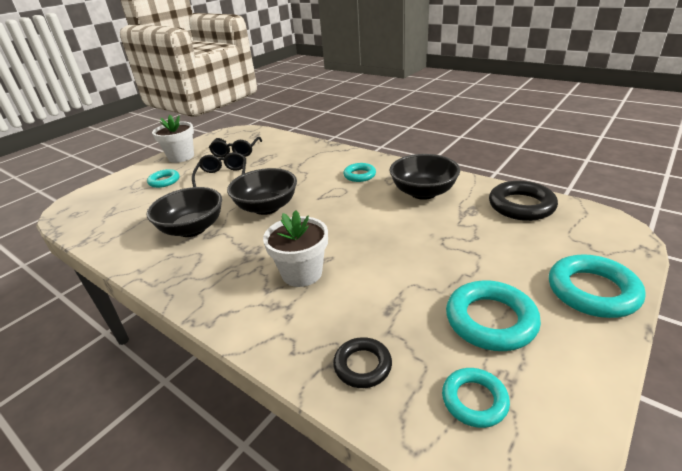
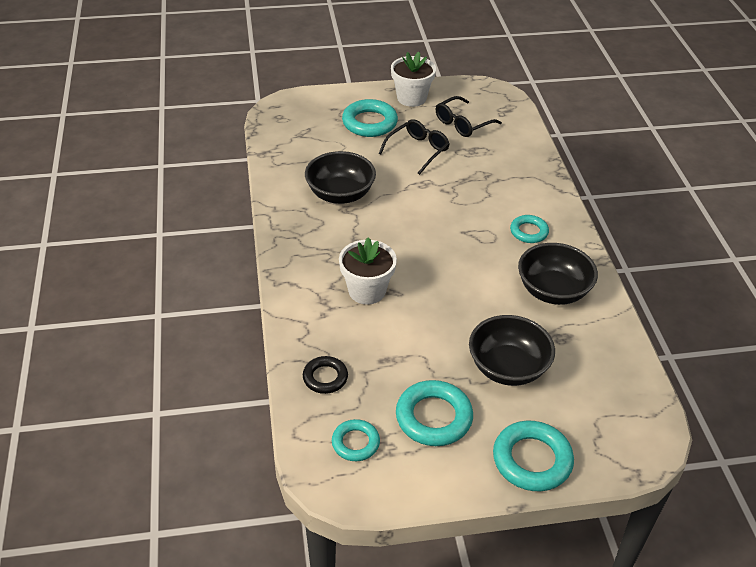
camera: 40 degrees right, 10 degrees up
turquoise ring [147,169,179,188] -> turquoise ring [342,99,398,137], size x1.64
black bowl [227,168,297,215] -> black bowl moved to [469,315,555,386]
black ring [489,181,558,221] -> none

